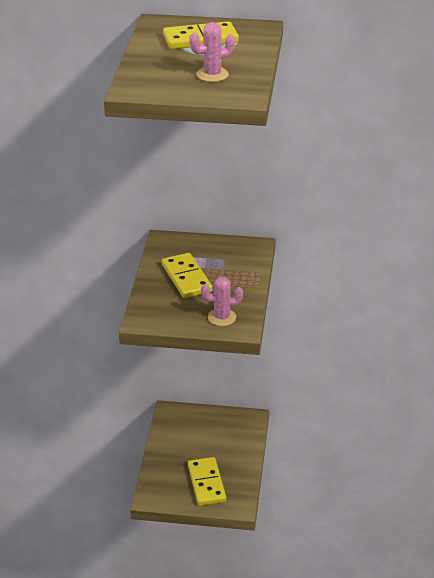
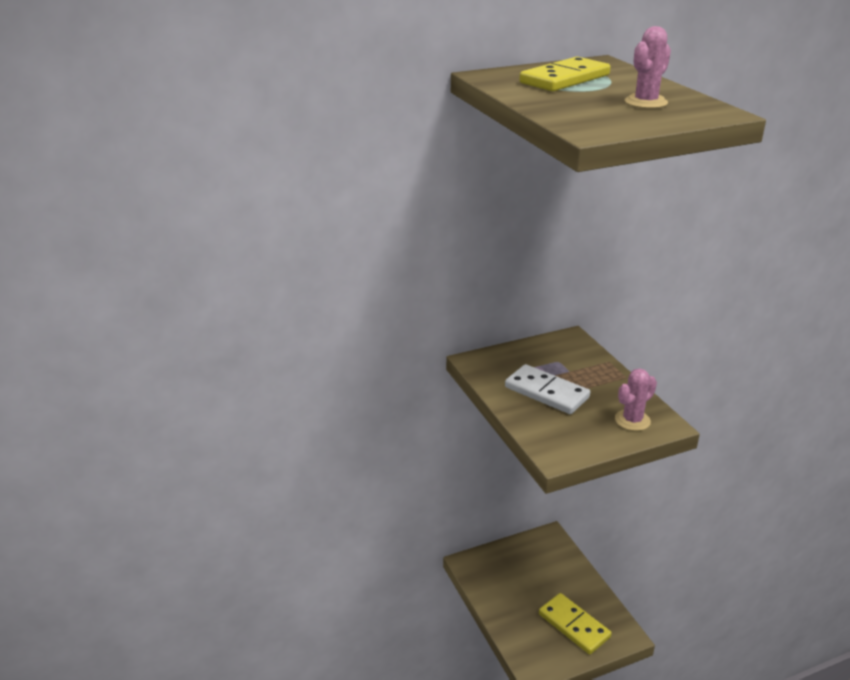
camera: 30 degrees left, 5 degrees down
yellow domino [162,253,212,298] -> white domino [505,364,590,414]

